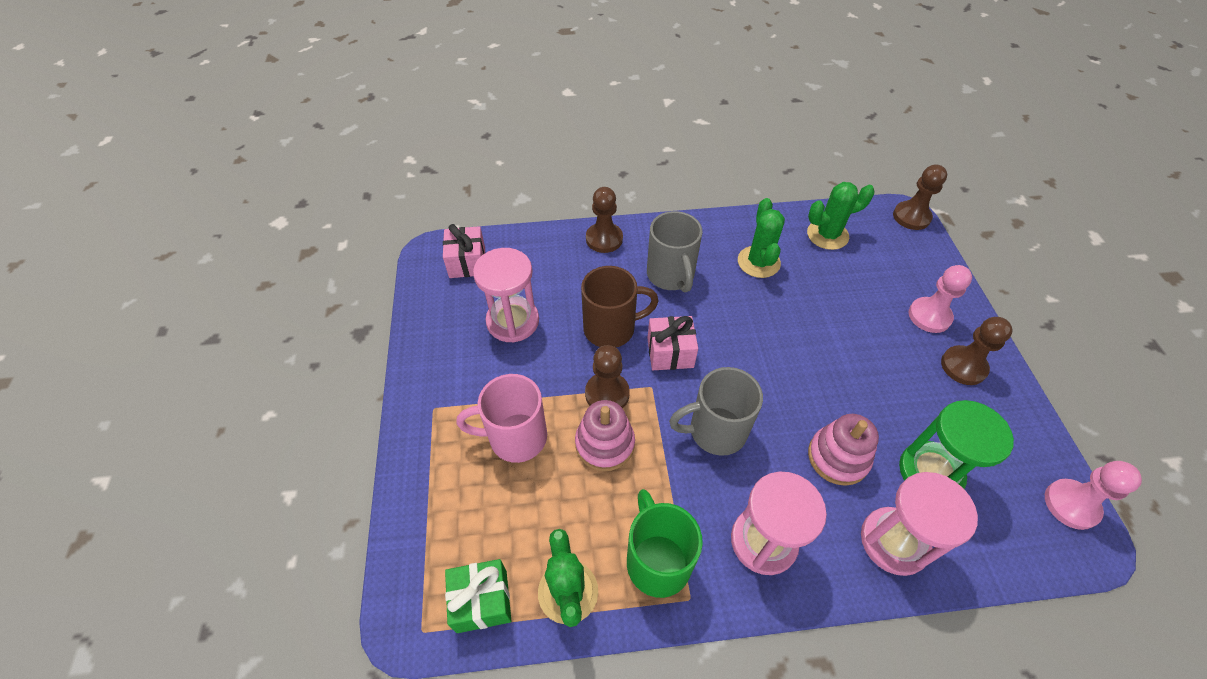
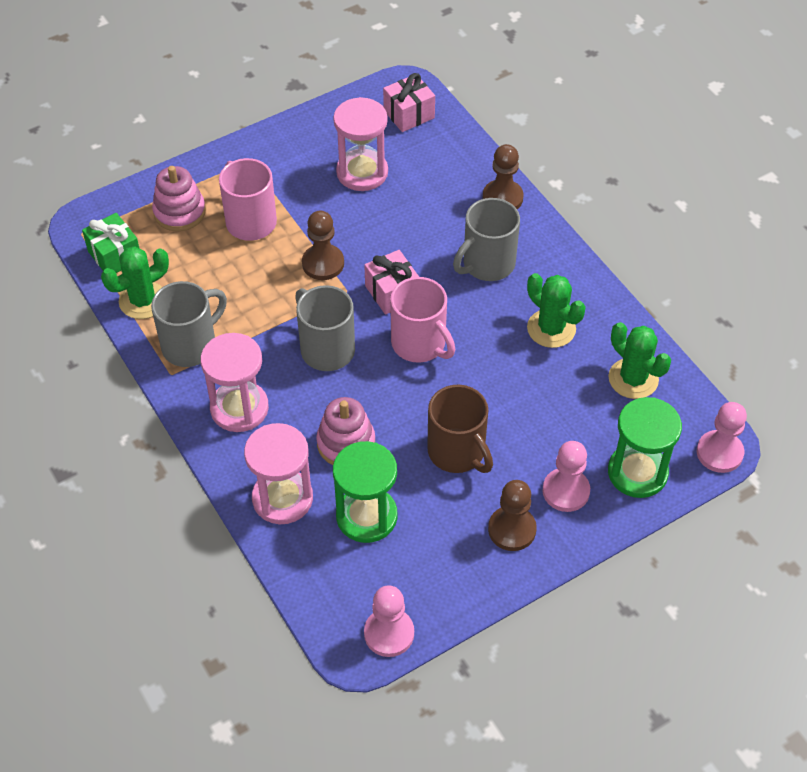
camera: 65 degrees right, 0 degrees up
pink stacking toy [575,400,635,471] -> pink stacking toy moved to [152,166,206,231]
brown mug [581,266,659,347] -> brown mug moved to [427,385,493,473]
green mug [627,489,703,598] -> grey mug [151,281,227,367]
green cactus [738,198,785,278] -> green cactus turned 75 degrees clockwise [527,273,586,348]
brown pawn [893,164,947,230] -> pink pawn [697,402,747,473]
none -> pink mug [390,277,455,363]
none -> green hourglass [608,397,682,498]

